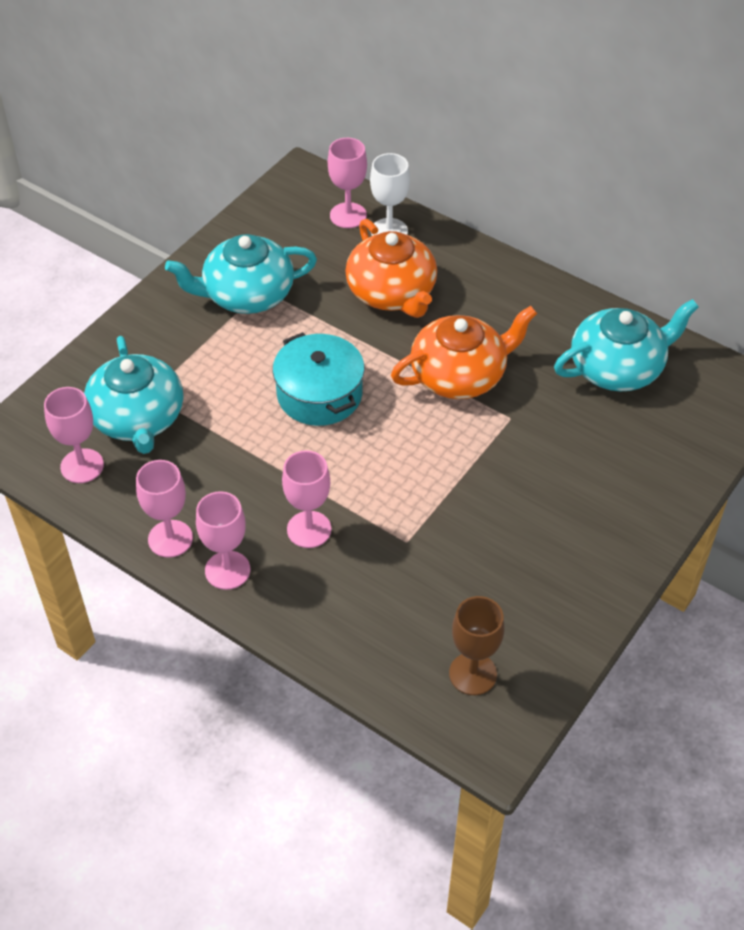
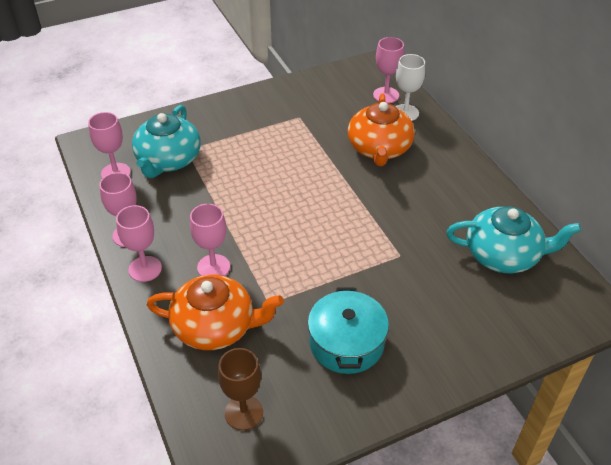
camera: 30 degrees right, 5 degrees down
turquoise teapot [165,234,317,314] -> none
turquoise pot [273,332,365,426] -> turquoise pot moved to [308,288,389,374]
orange teapot [391,306,537,399] -> orange teapot moved to [147,275,284,350]

